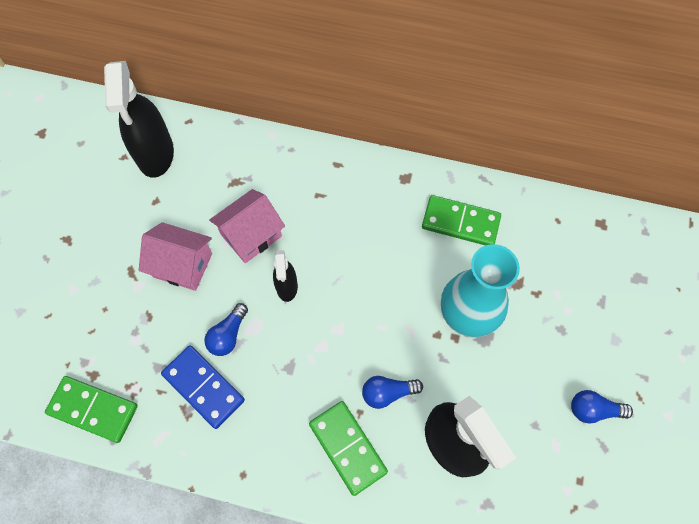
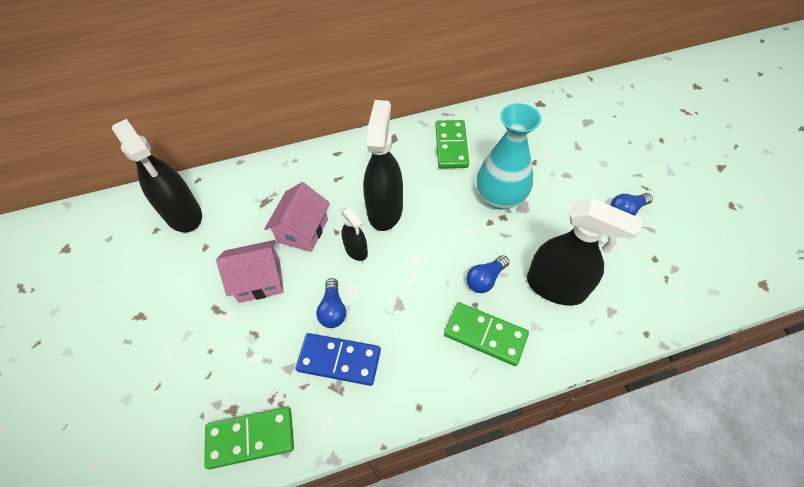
camera: 30 degrees left, 10 degrees down
green domino [422,195,501,246] -> green domino turned 75 degrees counterclockwise [436,120,469,168]
none -> black spray bottle [363,100,403,231]

